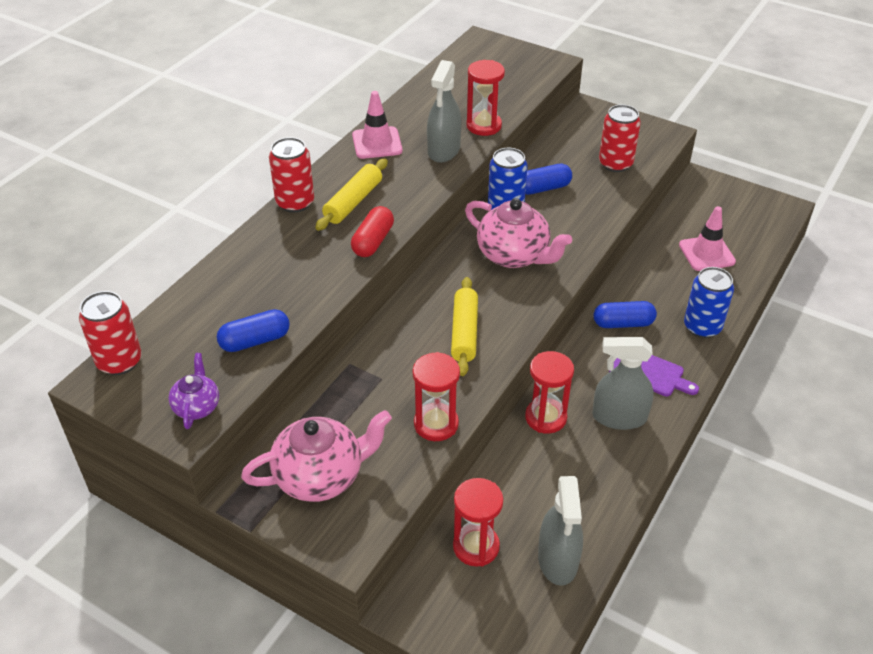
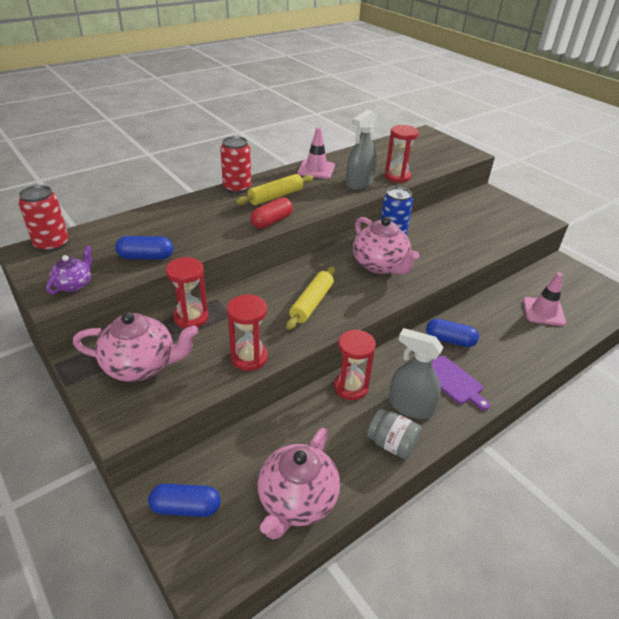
camera: 20 degrees right, 5 degrees down
red hourglass [453,478,504,567] -> red hourglass moved to [166,257,209,329]
blue capsule [525,164,572,195] -> blue capsule moved to [148,484,221,517]
grey spray bottle [538,476,583,586] -> pink teapot [257,428,340,540]
red can [599,105,641,172] -> none
blue can [684,267,734,338] -> none
none -> grey jar [367,409,422,459]

